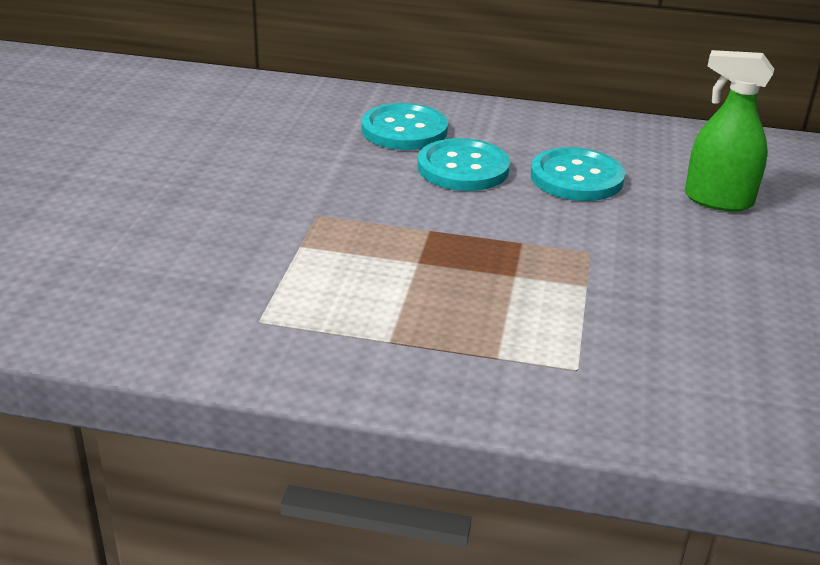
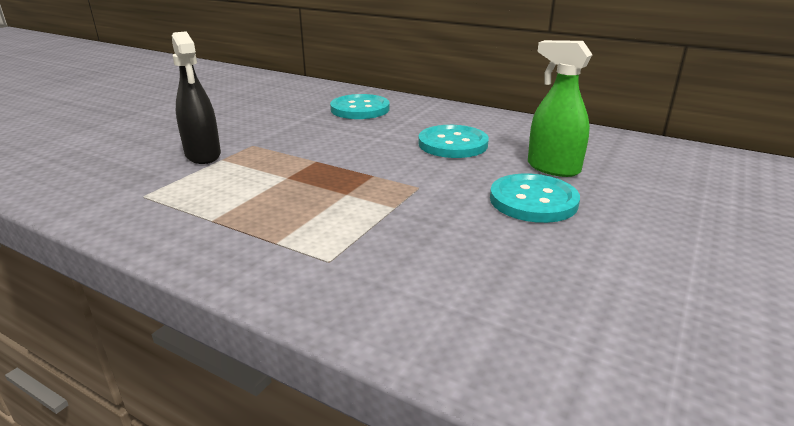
camera: 20 degrees right, 5 degrees down
turquoise button [417,138,510,191] -> turquoise button moved to [490,173,580,223]
none -> black spray bottle [172,31,221,164]

